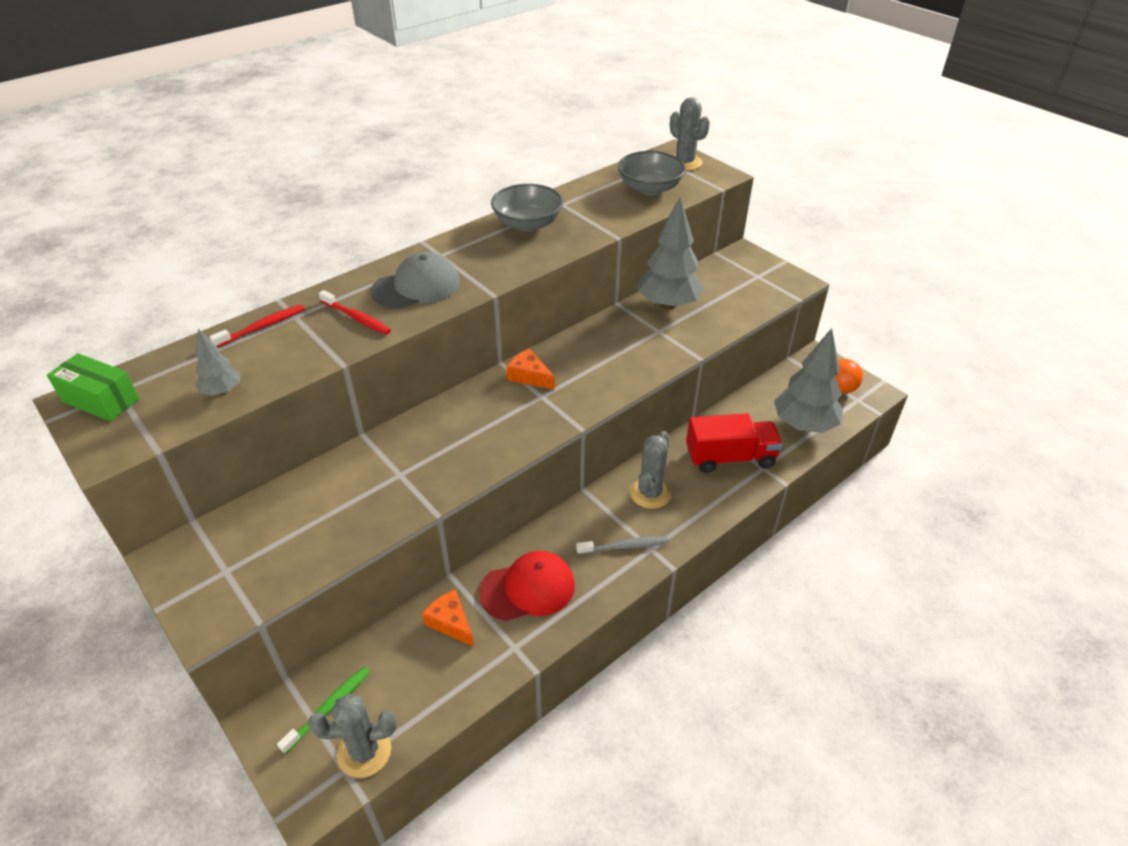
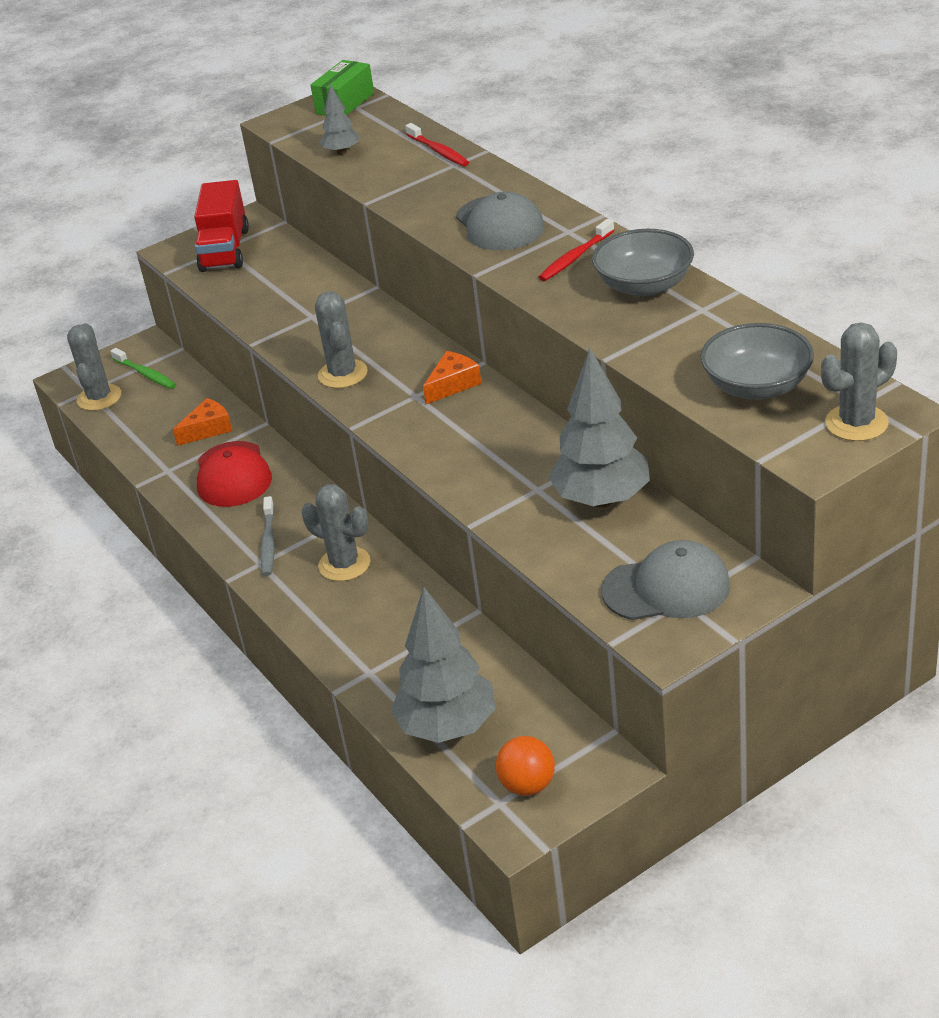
camera: 100 degrees right, 5 degrees down
red toothbrush [319,290,391,335] -> red toothbrush moved to [539,219,615,281]
red truck [686,413,783,473] -> red truck moved to [194,180,249,272]
none -> grey cactus [315,291,368,388]
none -> grey cap [601,540,730,620]

